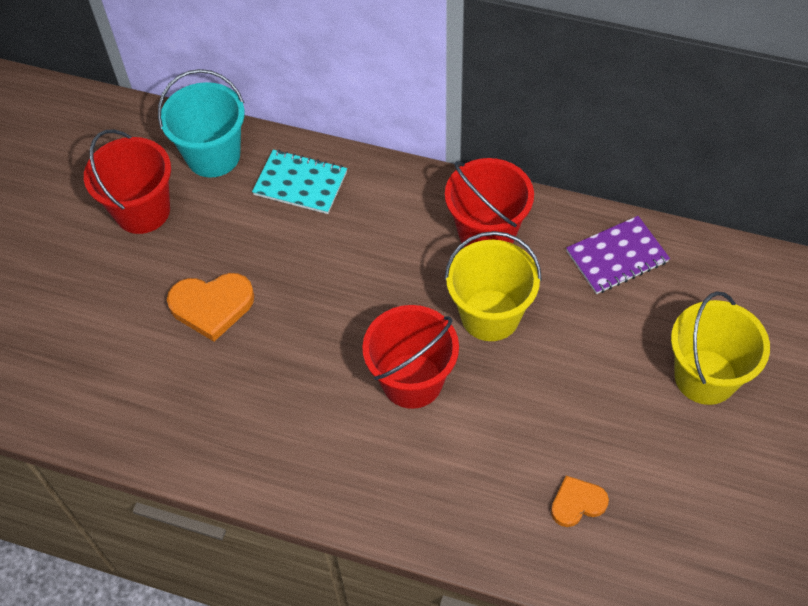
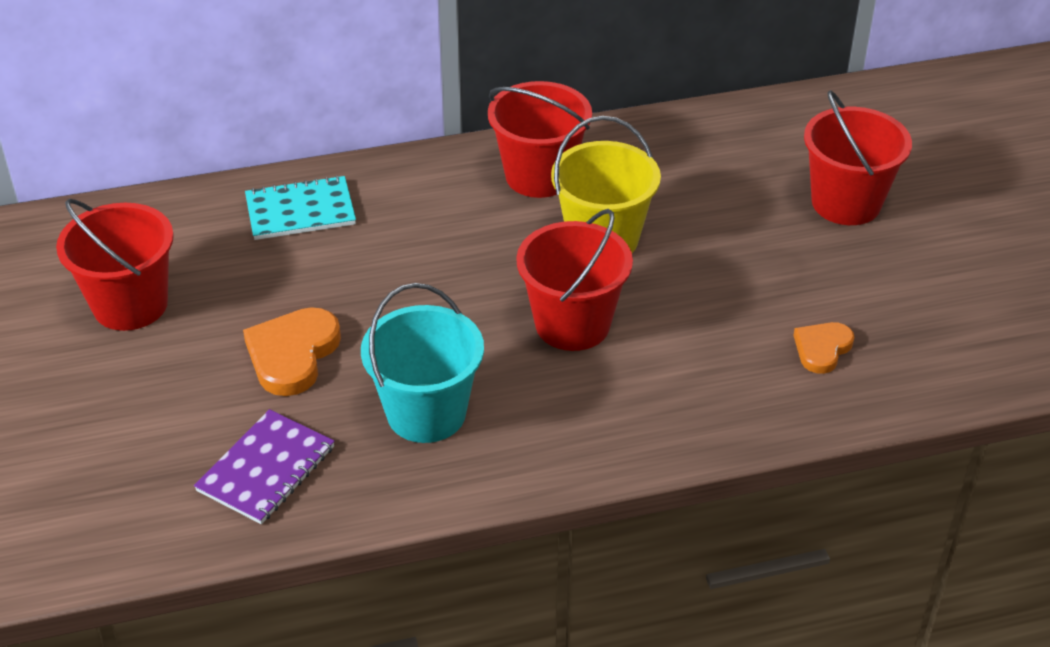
camera: 35 degrees left, 15 degrees down
turquoise bucket [158,69,245,177] -> turquoise bucket moved to [361,283,484,443]
orange heart [167,273,254,342] -> orange heart turned 150 degrees clockwise [243,307,341,396]
purple notebook [566,216,670,294] -> purple notebook moved to [194,409,335,524]
yellow bucket [671,292,770,405] -> red bucket [804,90,912,225]

